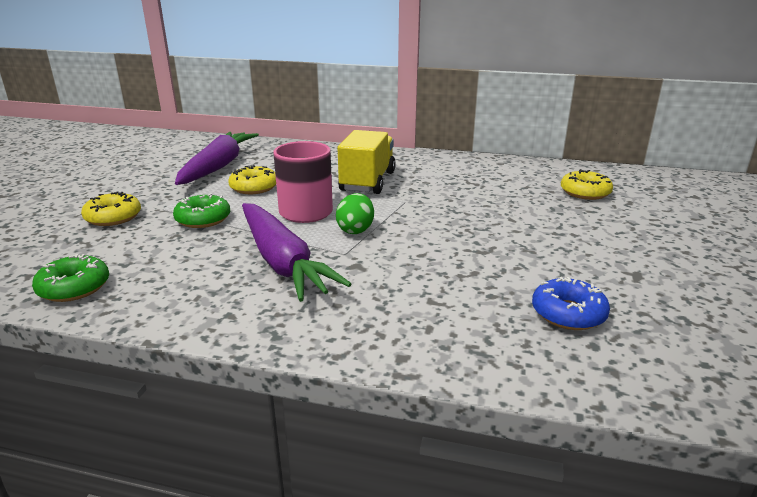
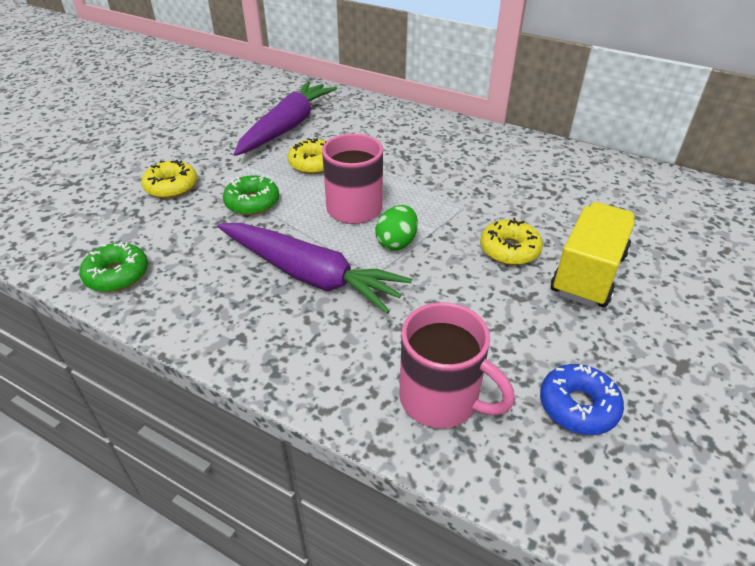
camera: 15 degrees right, 15 degrees up
purple carrot [242,203,351,302] -> purple carrot turned 45 degrees counterclockwise [217,223,412,314]
yellow truck [338,130,396,194] -> yellow truck moved to [551,202,636,308]
yellow donut [561,169,613,200] -> yellow donut moved to [480,218,543,265]
none -> pink mug [399,302,515,428]

